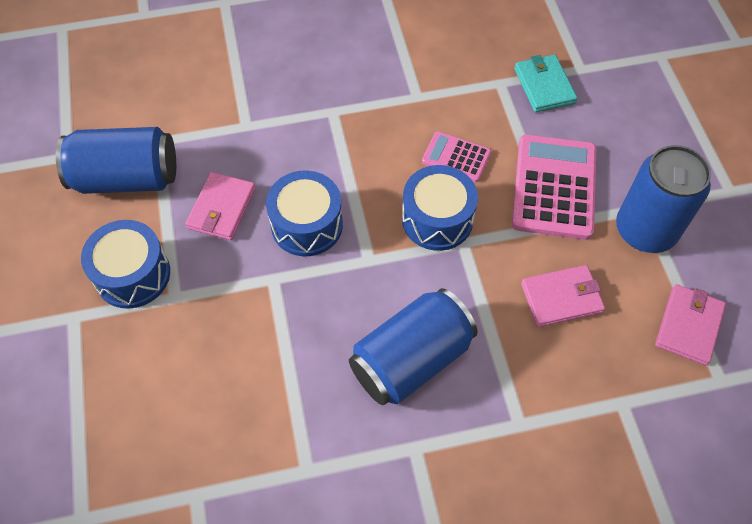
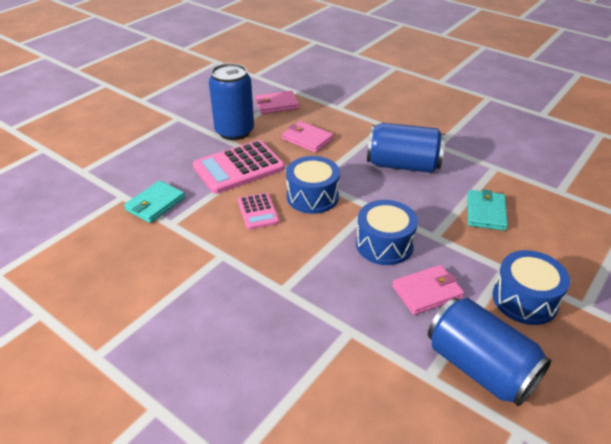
camera: 130 degrees left, 20 degrees down
none -> turquoise wallet [467,189,508,231]

